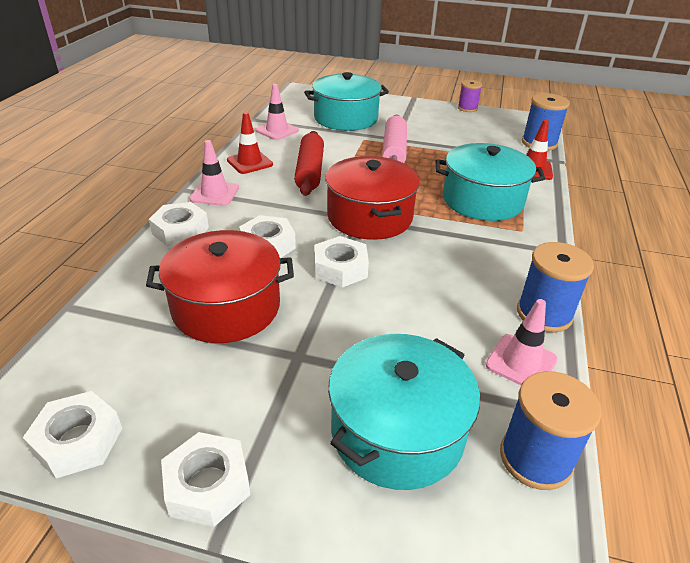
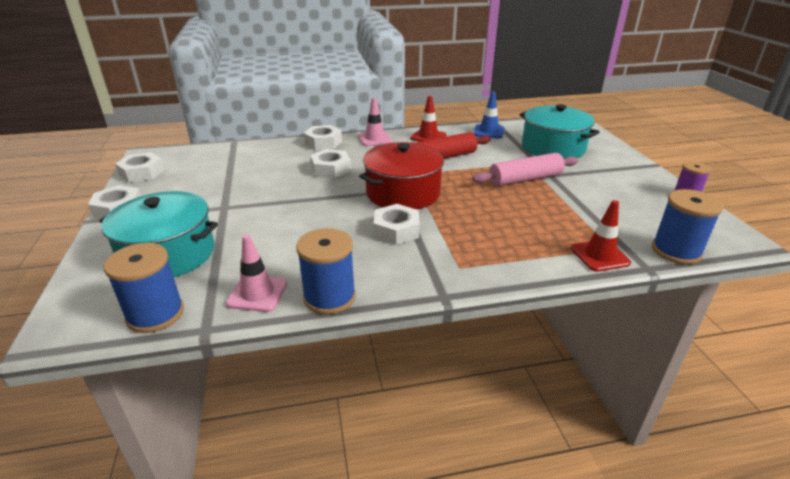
camera: 65 degrees right, 5 degrees down
red pot [146,230,294,343] -> none
pink traffic cone [255,84,299,140] -> blue traffic cone [473,91,504,139]
white nut [315,236,369,288] -> white nut moved to [373,204,419,245]
turquoise pot [436,143,545,221] -> none

